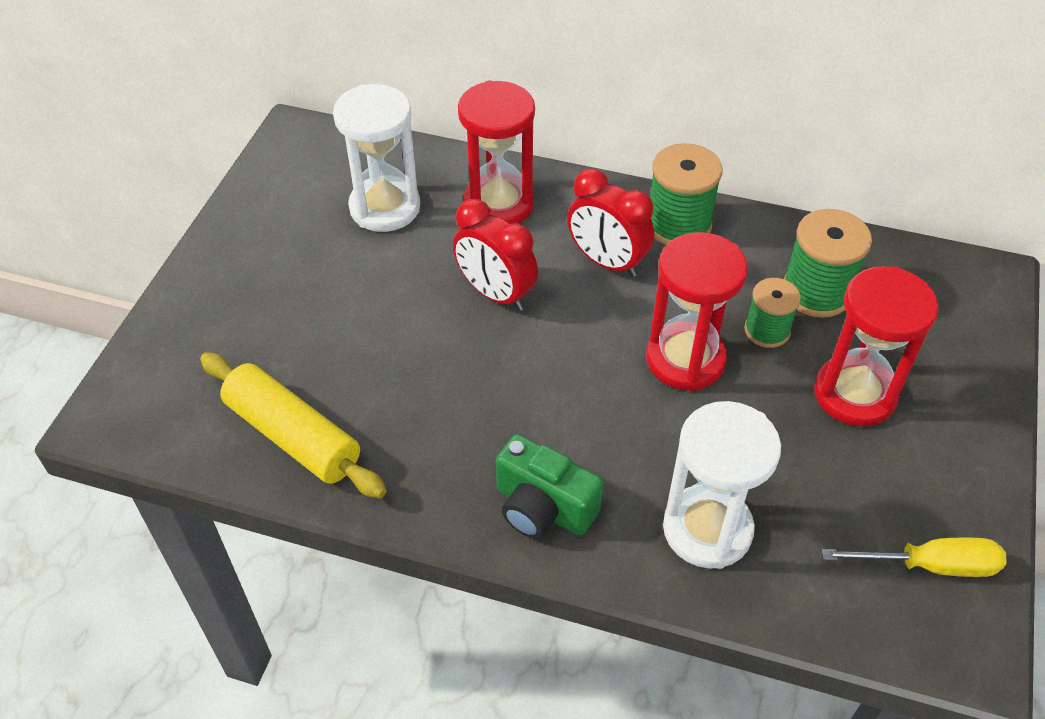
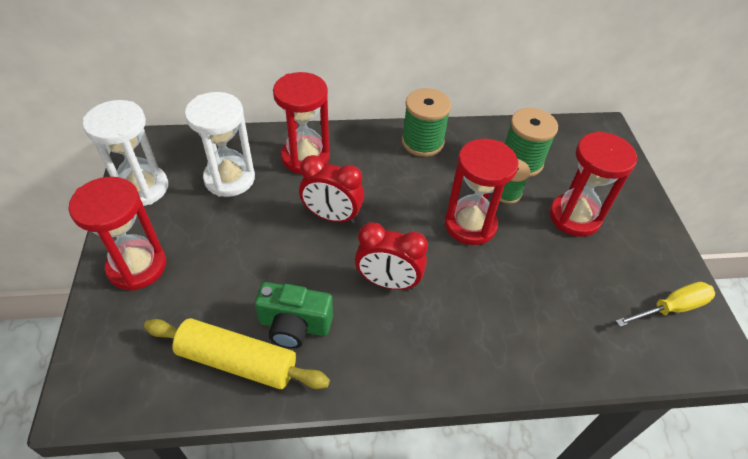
camera: 25 degrees left, 0 degrees up
green camera [496,434,603,539] -> green camera moved to [255,282,333,349]
red clock [567,169,655,277] -> red clock moved to [355,222,428,290]
white hourglass [663,401,781,569] -> white hourglass moved to [83,100,168,206]
none -> red hourglass [68,177,166,291]

